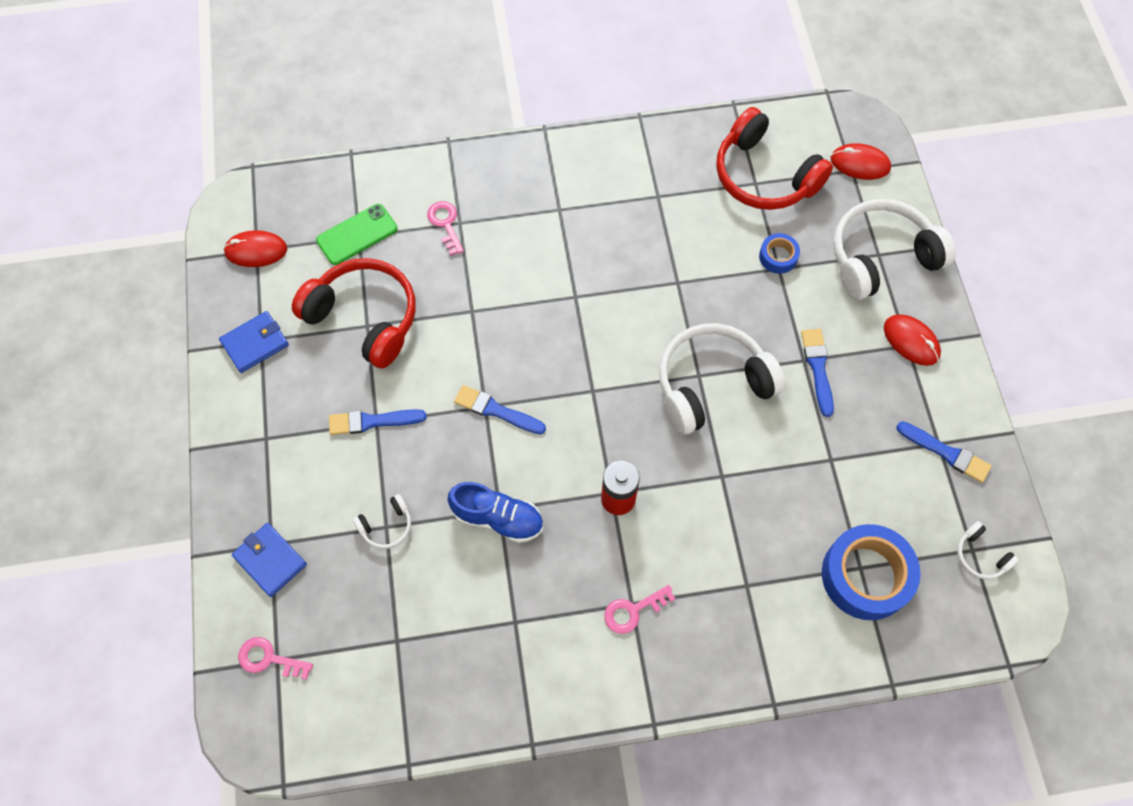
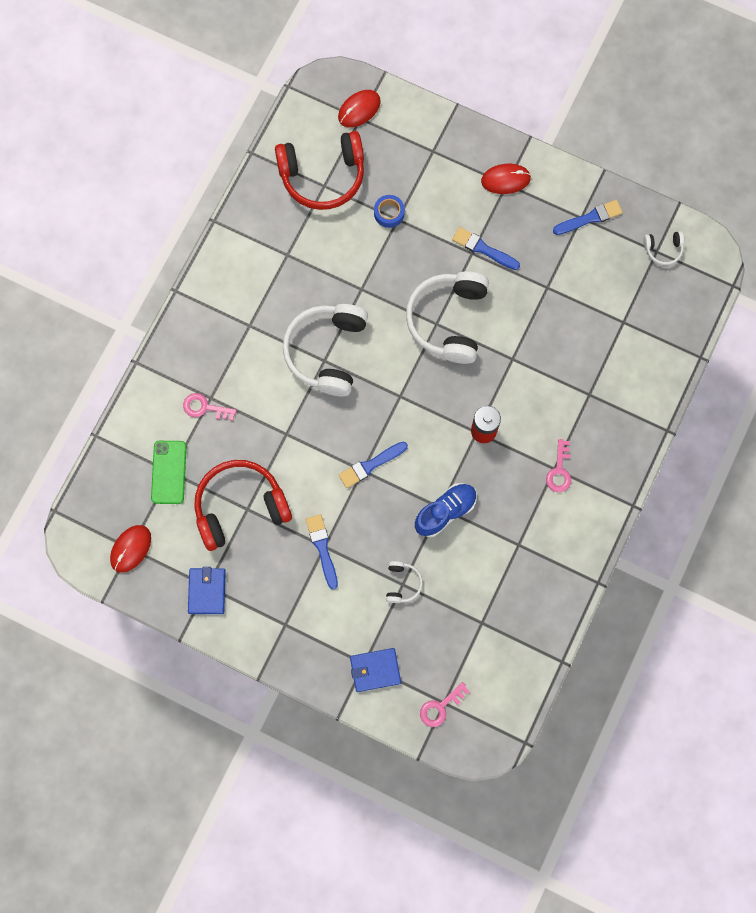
camera: 55 degrees left, 10 degrees up
blue brush [329,409,427,435] -> blue brush turned 135 degrees clockwise [306,514,338,589]
blue tape [822,524,920,620] -> none
white headphones [833,199,956,300] -> white headphones moved to [283,304,368,396]

